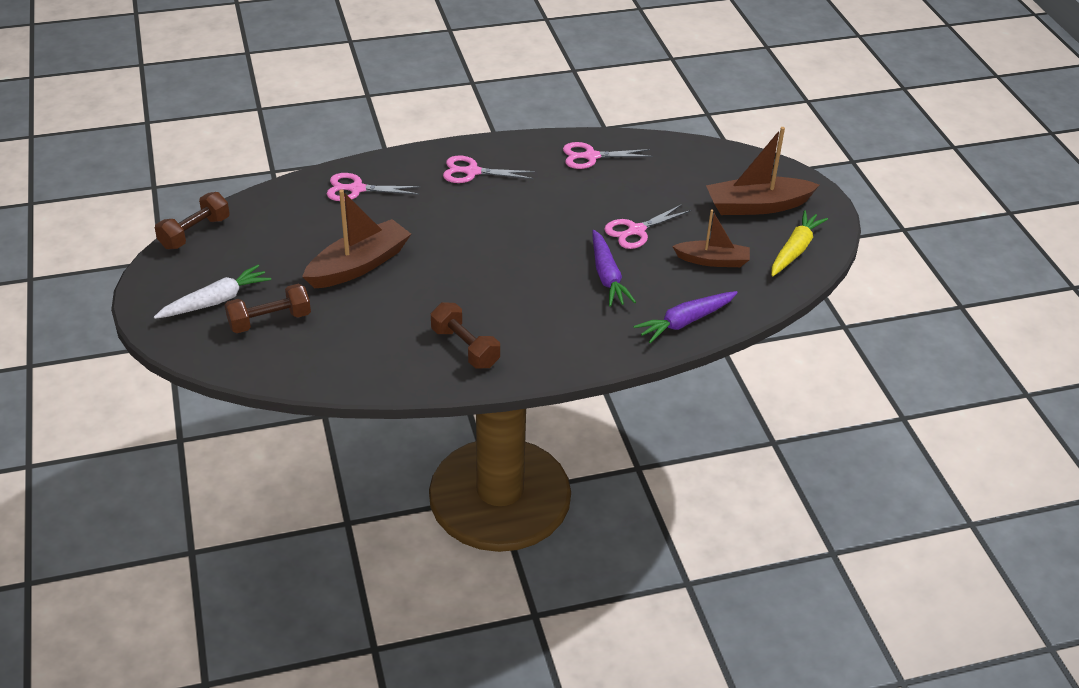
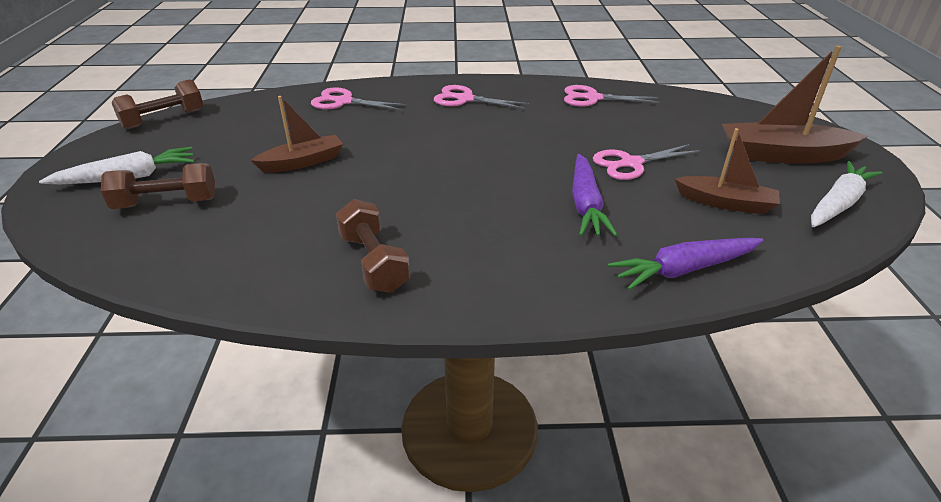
camera: 15 degrees right, 5 degrees down
brown boat [302,190,411,289] -> brown boat [250,96,343,173], size x0.64
yellow carrot [771,210,828,276] -> white carrot [811,161,882,227]

